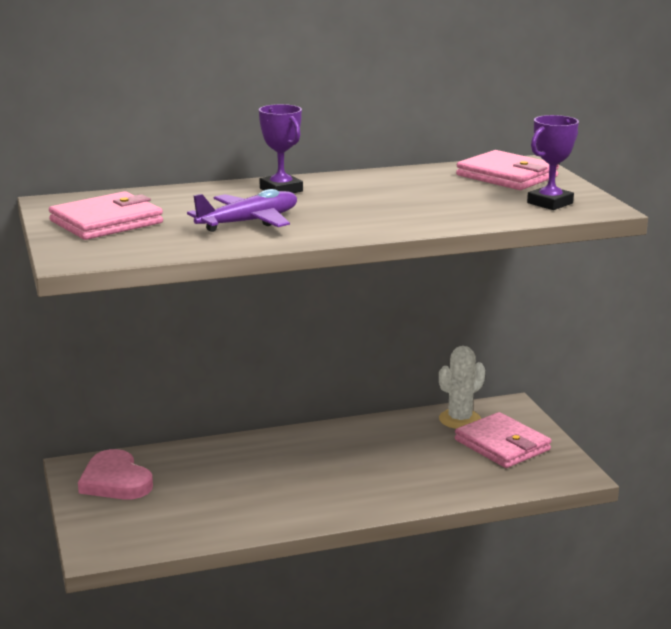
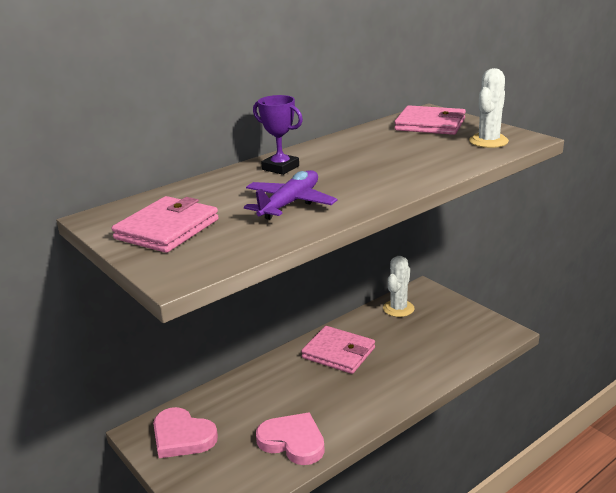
camera: 20 degrees left, 5 degrees up
pink wallet [455,412,551,468] -> pink wallet moved to [301,326,375,374]
purple trophy [527,115,579,210] -> white cactus [469,68,509,148]
none -> pink heart [256,412,325,465]

